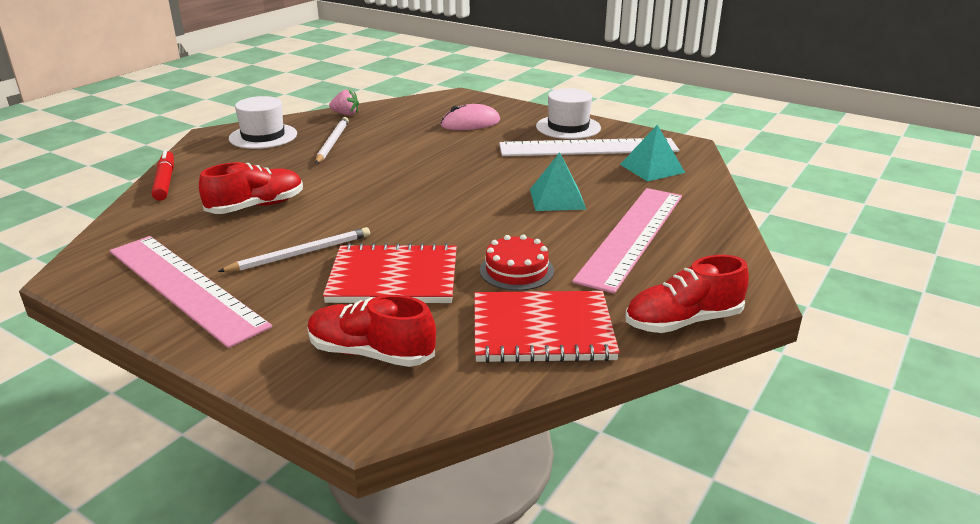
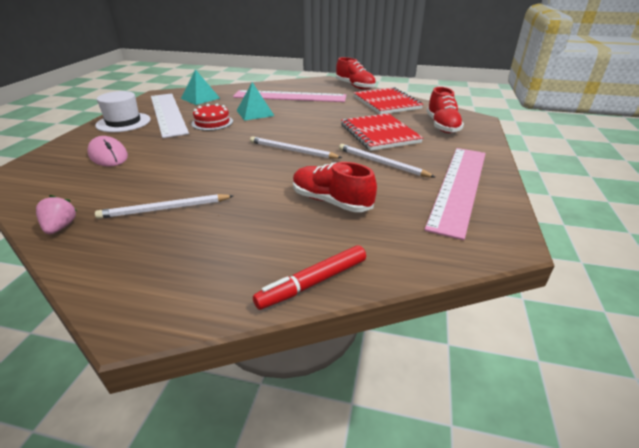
camera: 110 degrees left, 5 degrees up
white hat [229,96,297,149] -> none
red cake [480,235,554,291] -> red cake moved to [191,104,233,131]
none -> white pencil [250,136,342,159]

